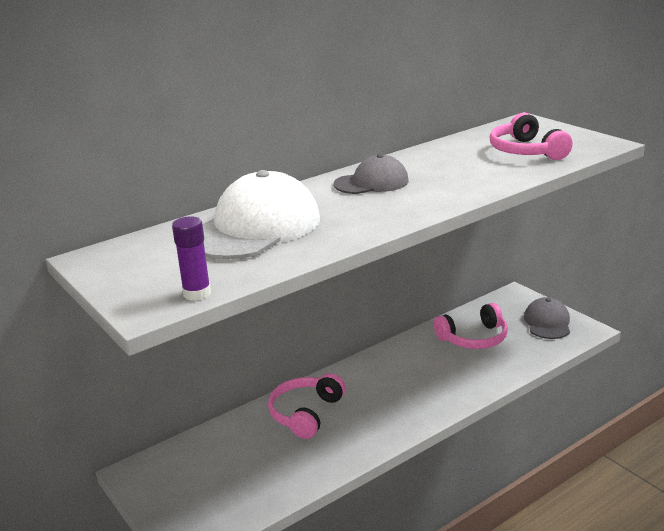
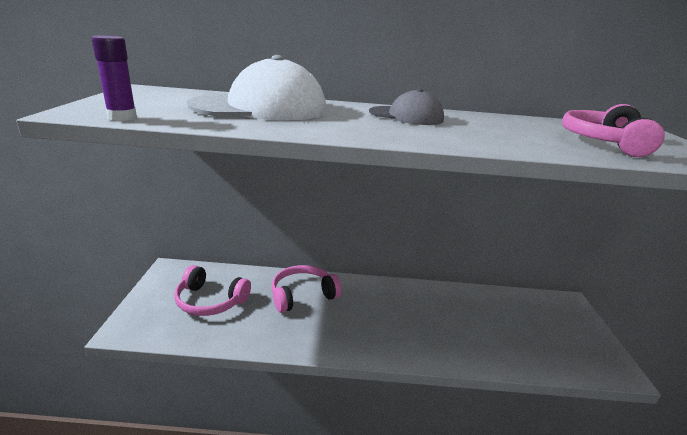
camera: 35 degrees right, 0 degrees up
pink headphones [434,303,508,349] -> pink headphones moved to [175,265,251,316]
grey cap [524,297,570,339] -> none

